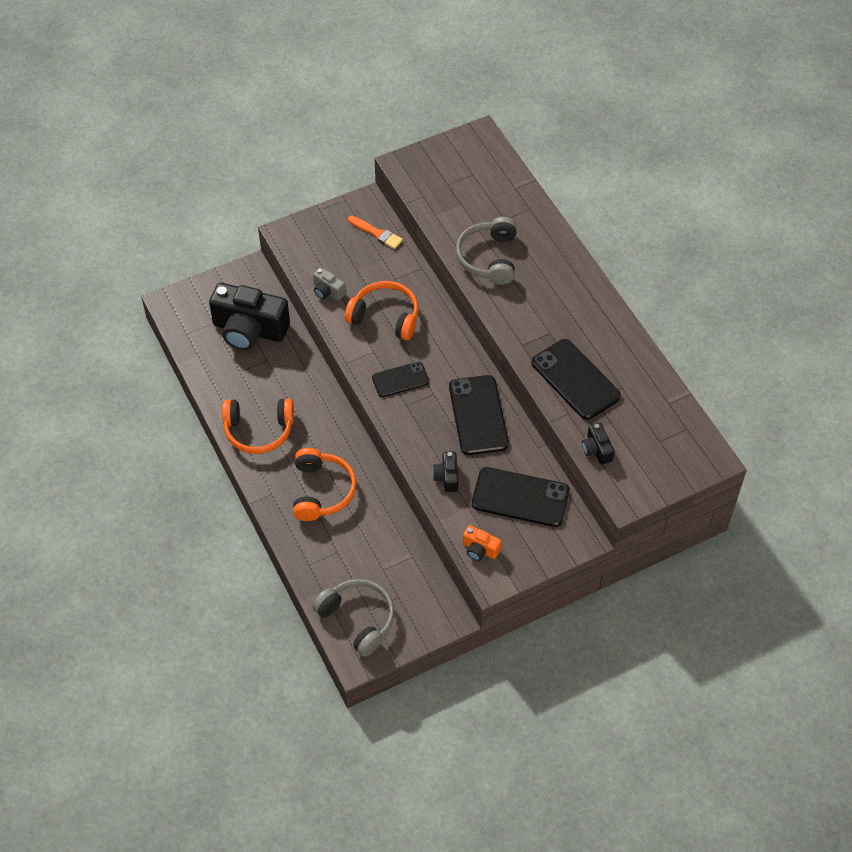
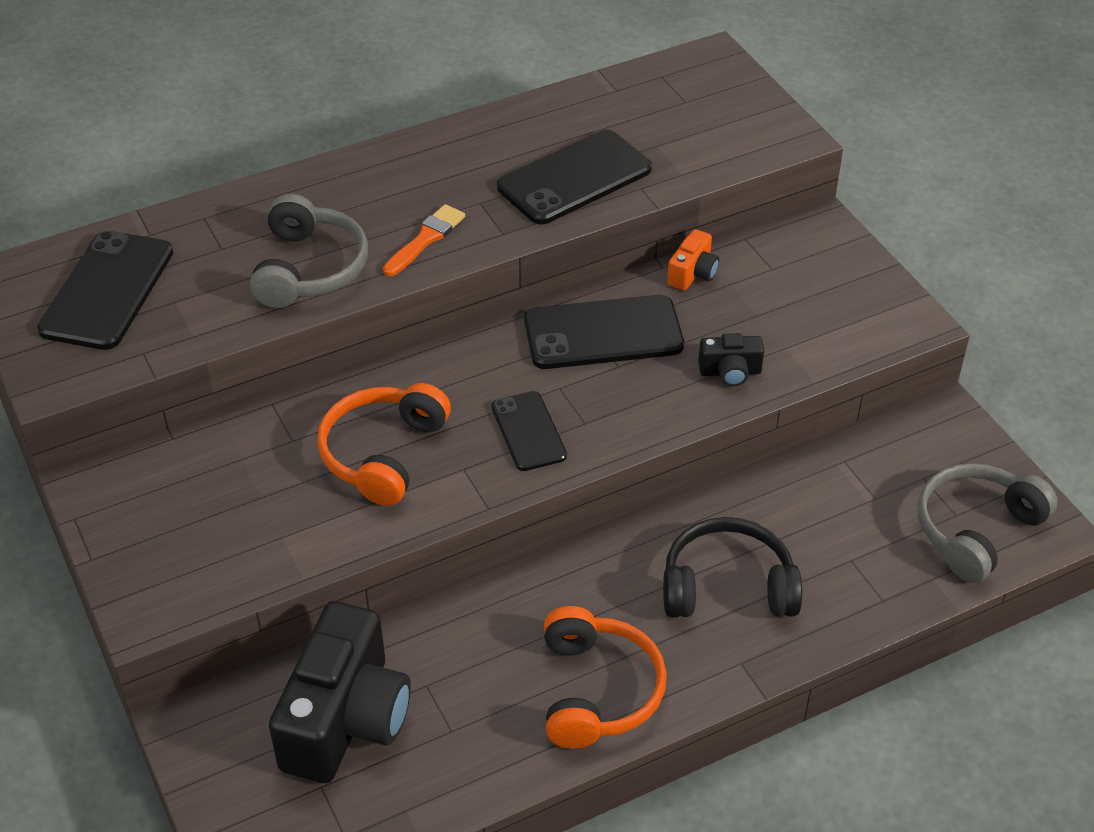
camera: 90 degrees left, 10 degrees down
orange headphones [293,448,357,521] -> black headphones [663,517,802,618]
grey camera [313,267,346,301] -> none
orange brush [348,216,403,249] -> orange brush moved to [383,204,465,276]
grey headphones [456,217,517,285] -> grey headphones turned 90 degrees counterclockwise [250,194,368,308]
orange camera [463,525,501,561] -> orange camera moved to [667,229,719,291]
black phone [472,467,570,527] -> black phone moved to [37,230,173,350]
black camera [582,423,614,465] -> none

